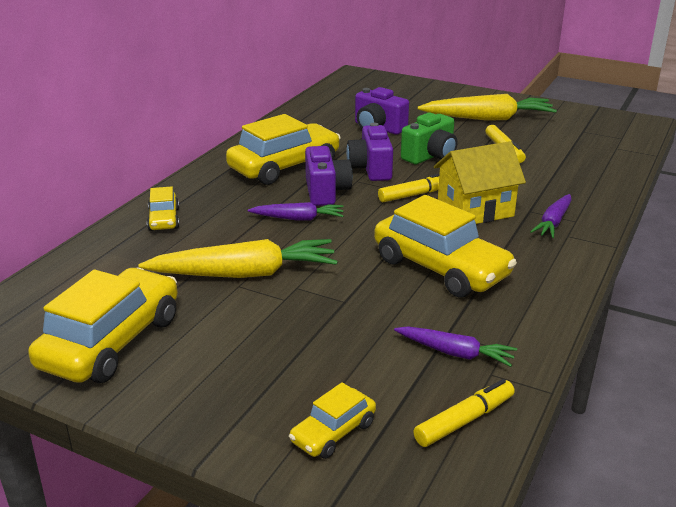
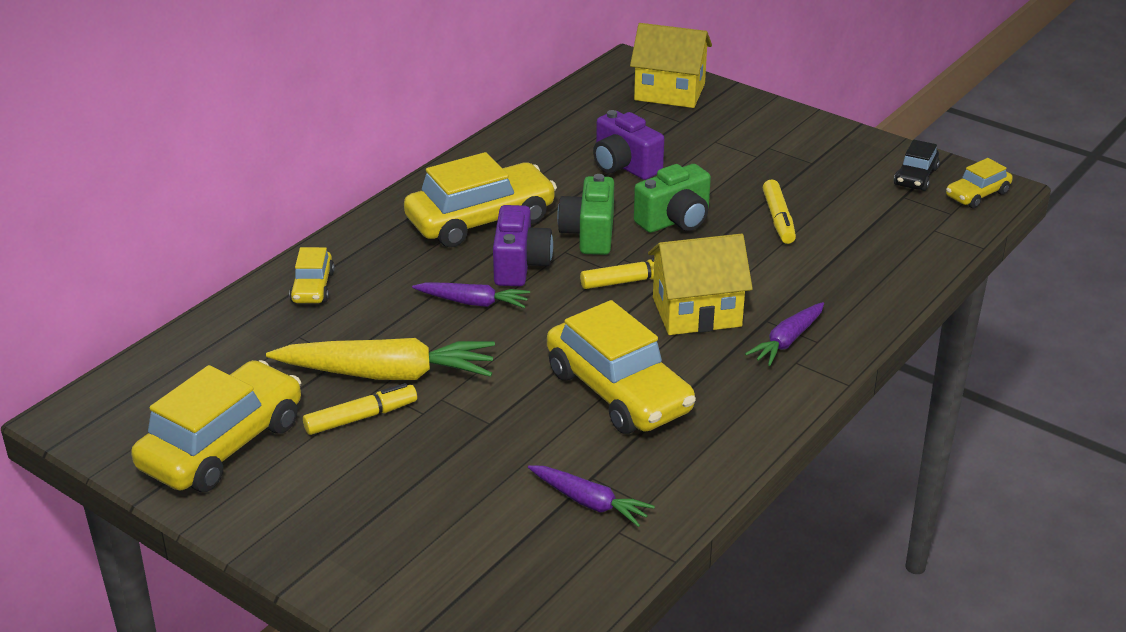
camera: 10 degrees right, 5 degrees up
yellow car [289,382,376,459] -> yellow car moved to [946,158,1013,208]
purple camera [346,123,393,181] -> green camera [557,174,614,255]
yellow marker [413,379,515,447] -> yellow marker moved to [303,383,417,435]
yellow carrot [417,94,557,120] -> none
none -> yellow house [630,23,712,108]
none -> black car [894,140,940,191]

